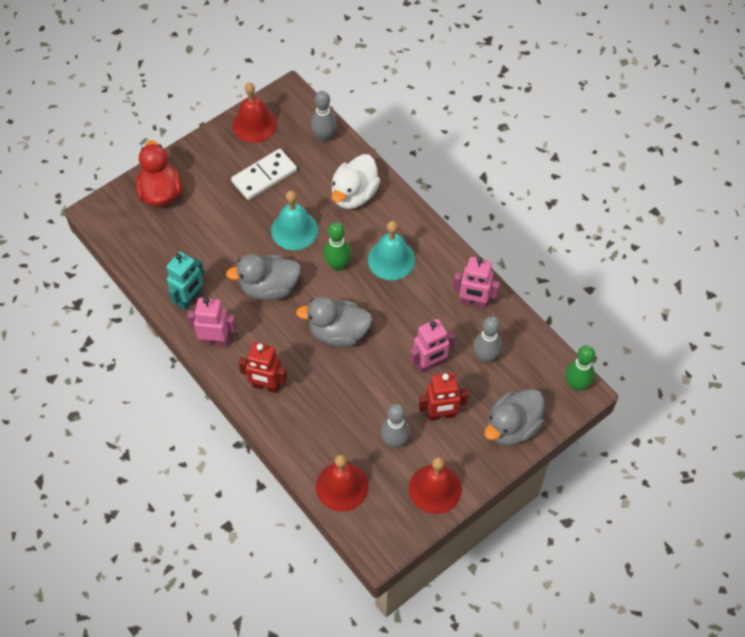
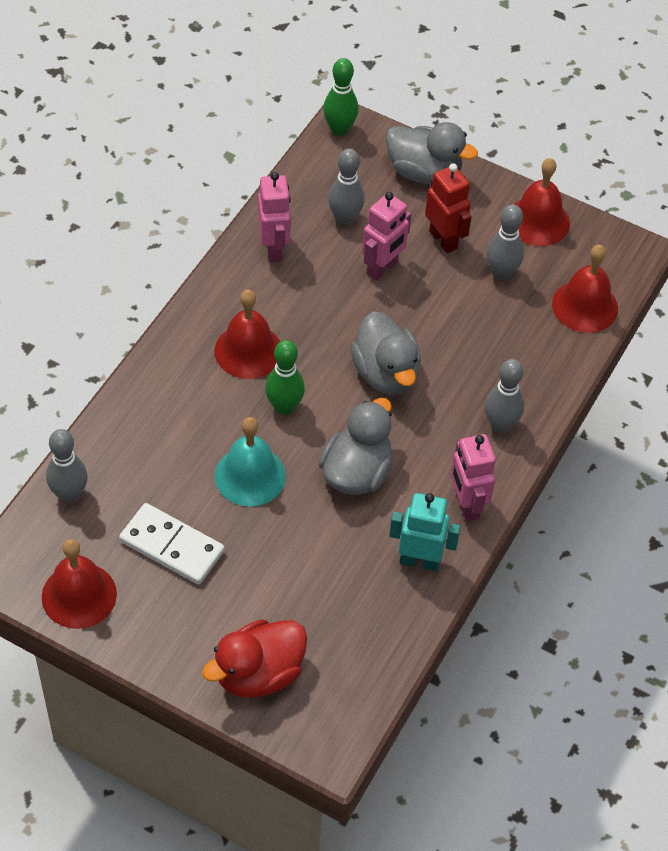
camera: 115 degrees left, 5 degrees down
grey duck [226,254,301,300] -> grey duck turned 120 degrees counterclockwise [318,398,393,495]
red robot [239,342,287,393] -> grey bowling pin [485,359,524,433]
white duck [331,154,380,209] -> none
turquoise bell [368,221,415,280] -> red bell [214,290,280,379]
pink robot [410,319,455,373] -> pink robot turned 90 degrees clockwise [362,192,411,281]

